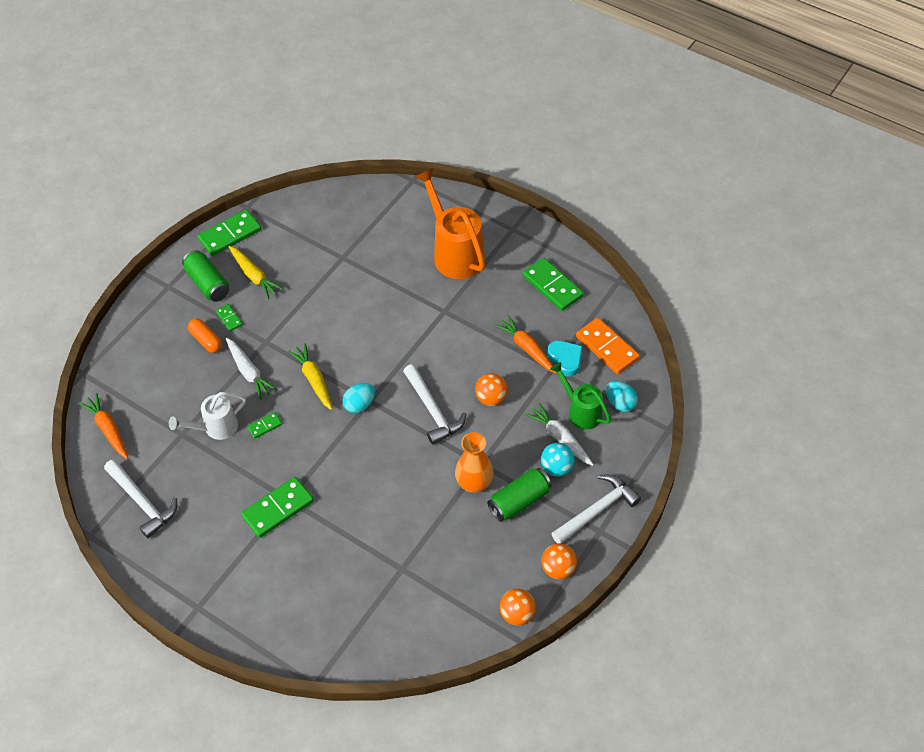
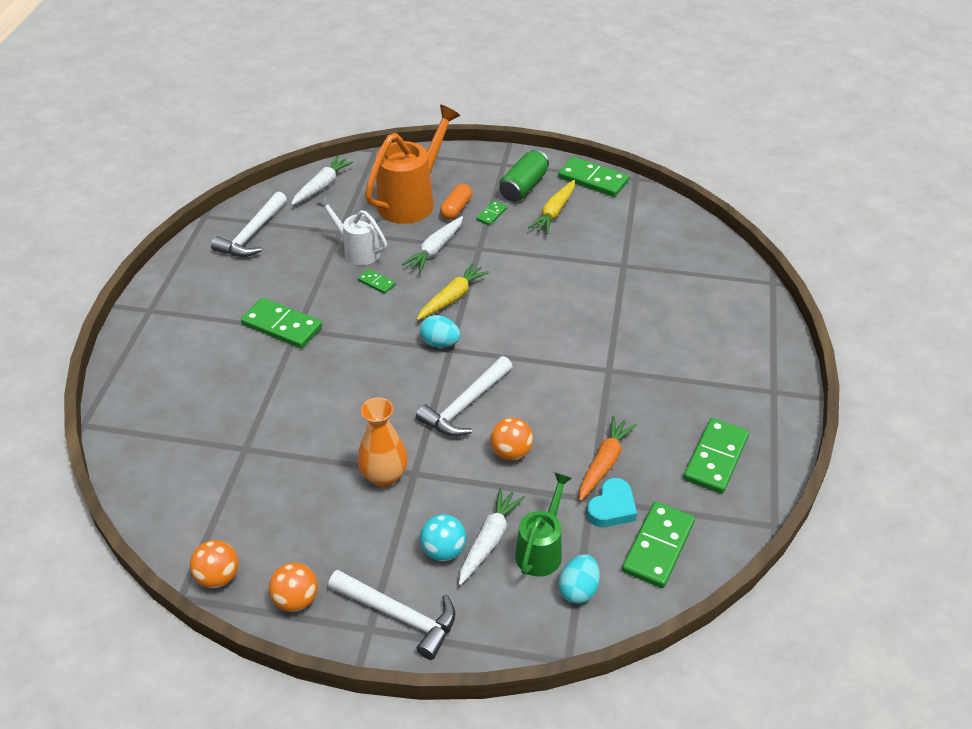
camera: 65 degrees right, 10 degrees down
orange carrot [79,393,128,459] -> white carrot [291,156,354,205]
orange watering can [415,168,485,279] -> orange watering can moved to [365,105,460,224]
green can [487,468,552,522] -> none
orange domino [576,318,640,374] -> green domino [622,501,695,588]

